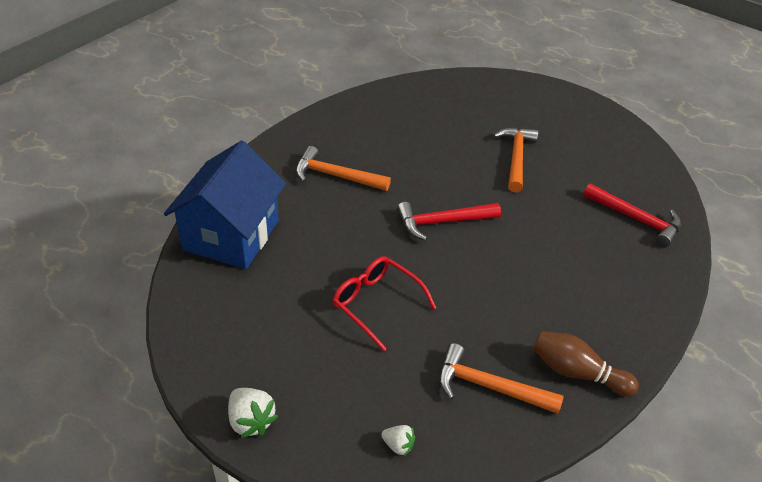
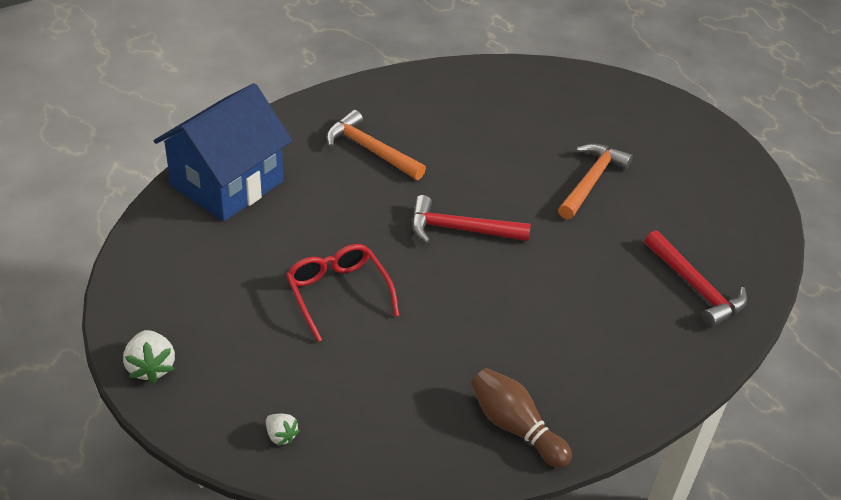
camera: 20 degrees right, 0 degrees up
orange hammer [439,343,564,414] -> none

